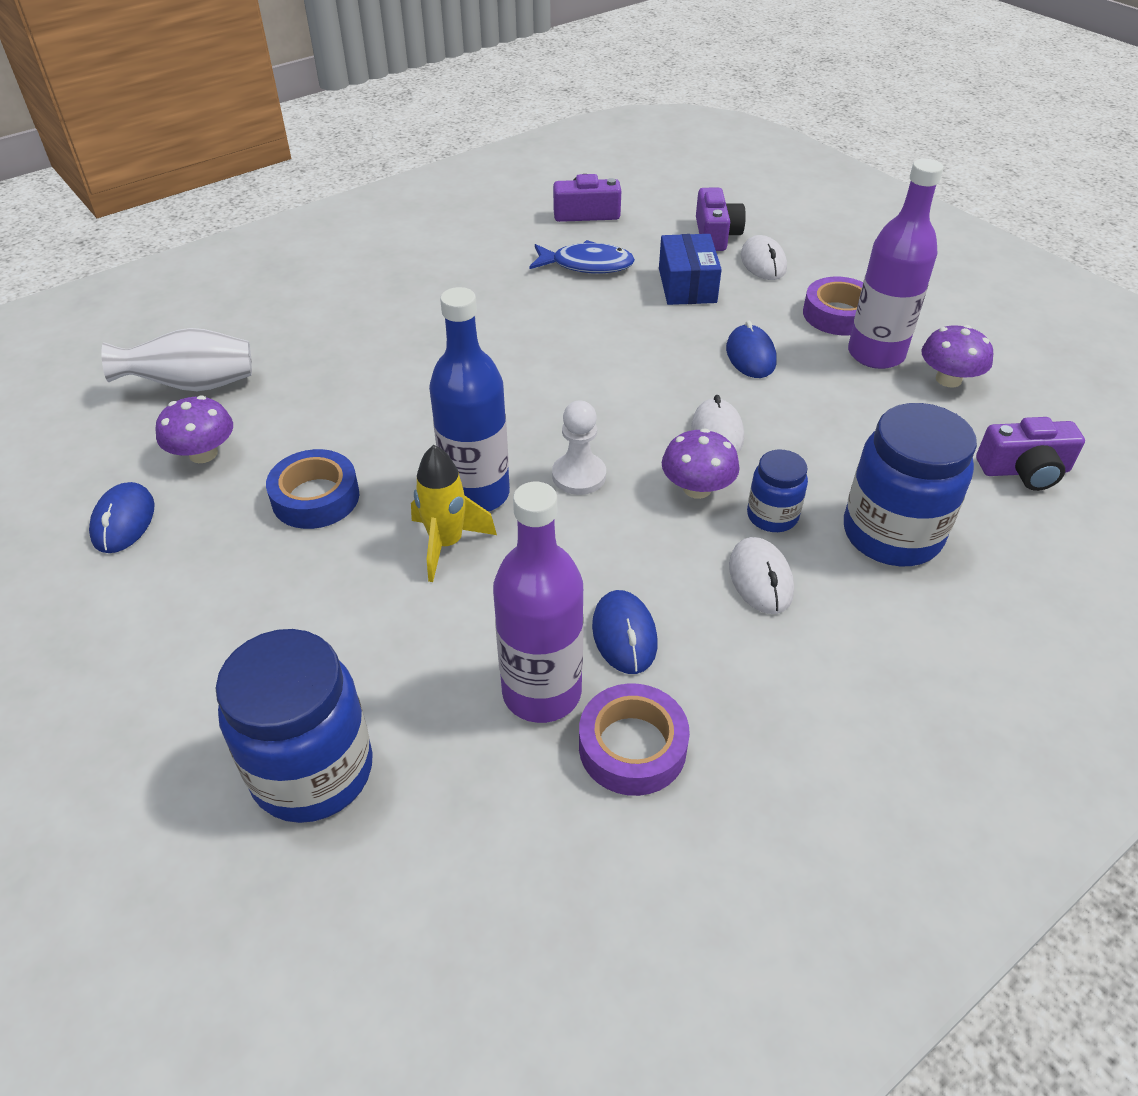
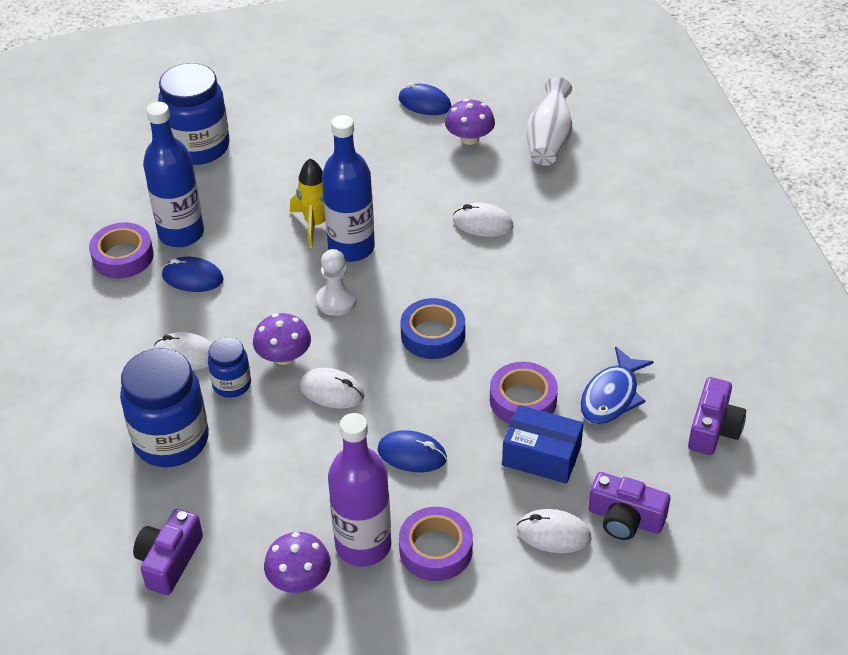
camera: 115 degrees right, 0 degrees up
blue tape [266,449,359,529] -> blue tape moved to [400,298,465,359]
purple bottle [493,482,584,723] -> blue bottle [143,102,204,247]
none -> white mouse [453,203,513,237]
none -> purple tape [490,362,558,424]

